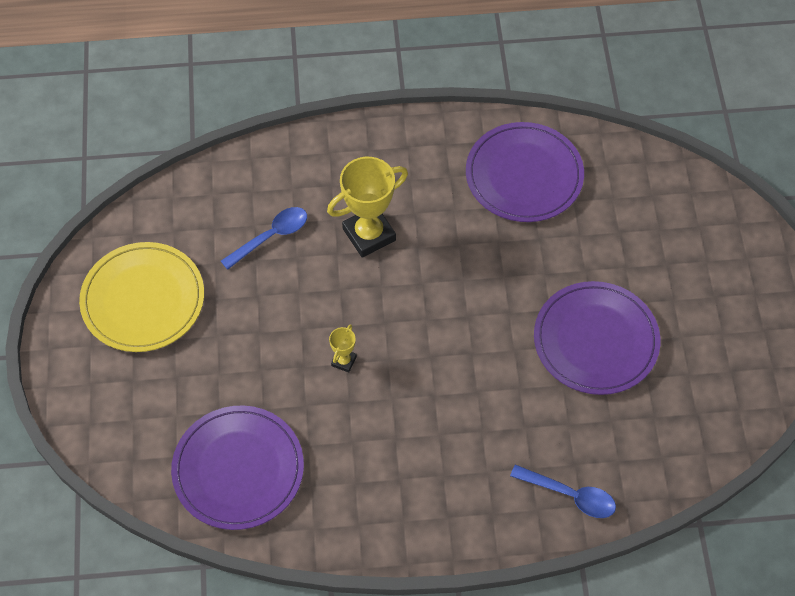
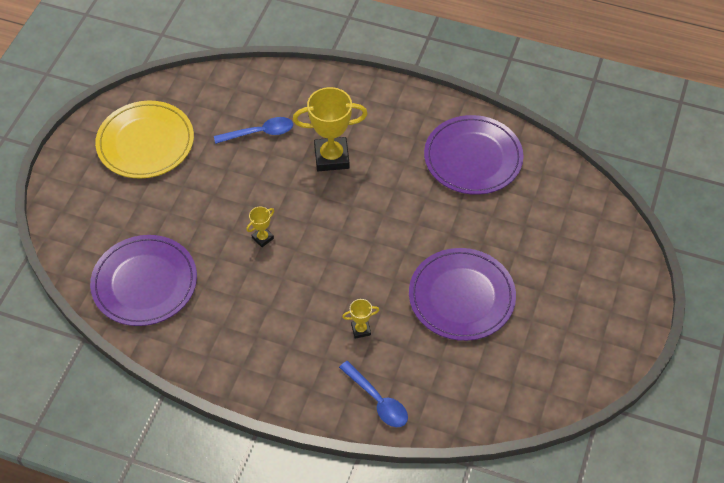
camera: 25 degrees right, 5 degrees down
none -> yellow trophy [342,299,379,339]

